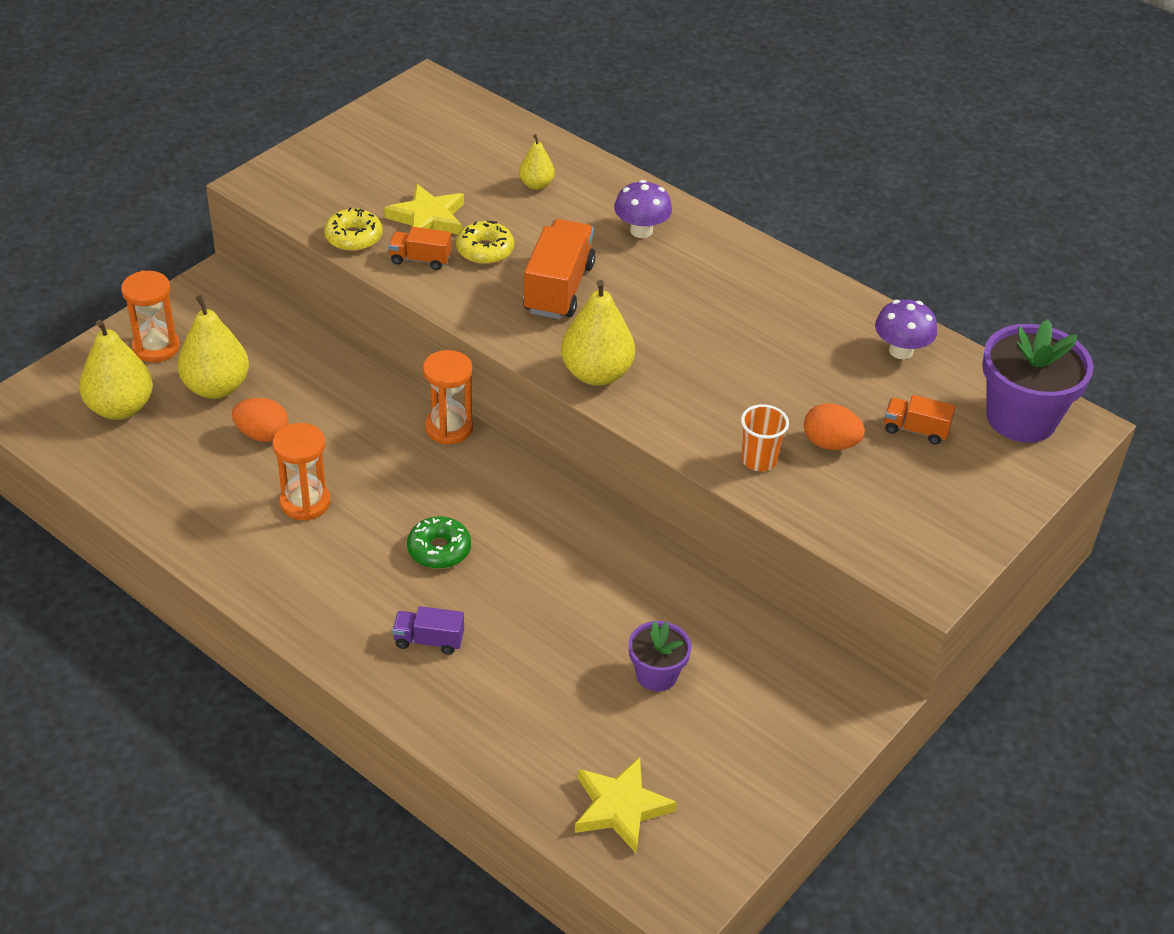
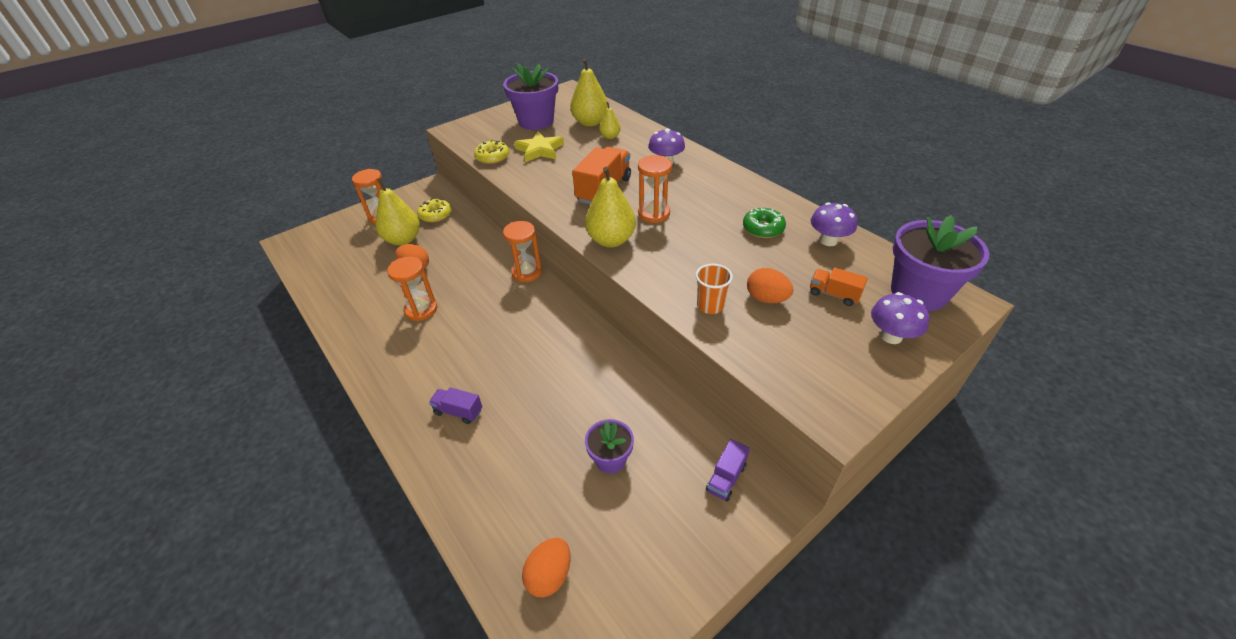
camera: 15 degrees right, 0 degrees up
yellow pear [79,320,153,420] -> yellow pear moved to [570,58,608,127]
orange truck [388,227,451,270] -> none
green donut [407,516,471,569] -> green donut moved to [743,208,786,238]
yellow donut [456,221,514,264] -> yellow donut moved to [417,199,452,223]
yellow star [575,757,677,853] -> orange egg [522,538,571,597]
none -> purple flower pot [503,63,558,130]
none -> orange hourglass [638,155,672,223]
none -> purple truck [706,439,750,502]
none -> purple mushroom [871,292,930,344]

